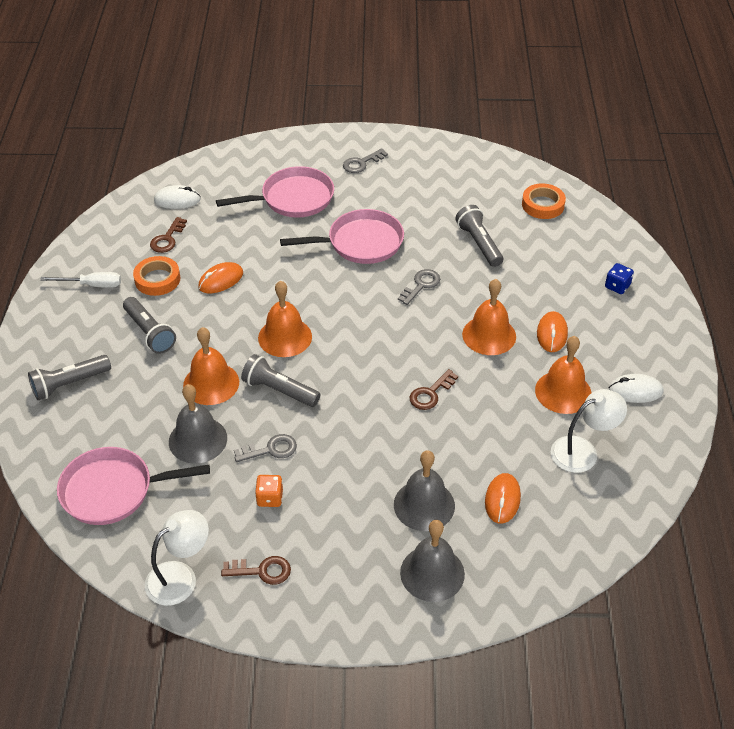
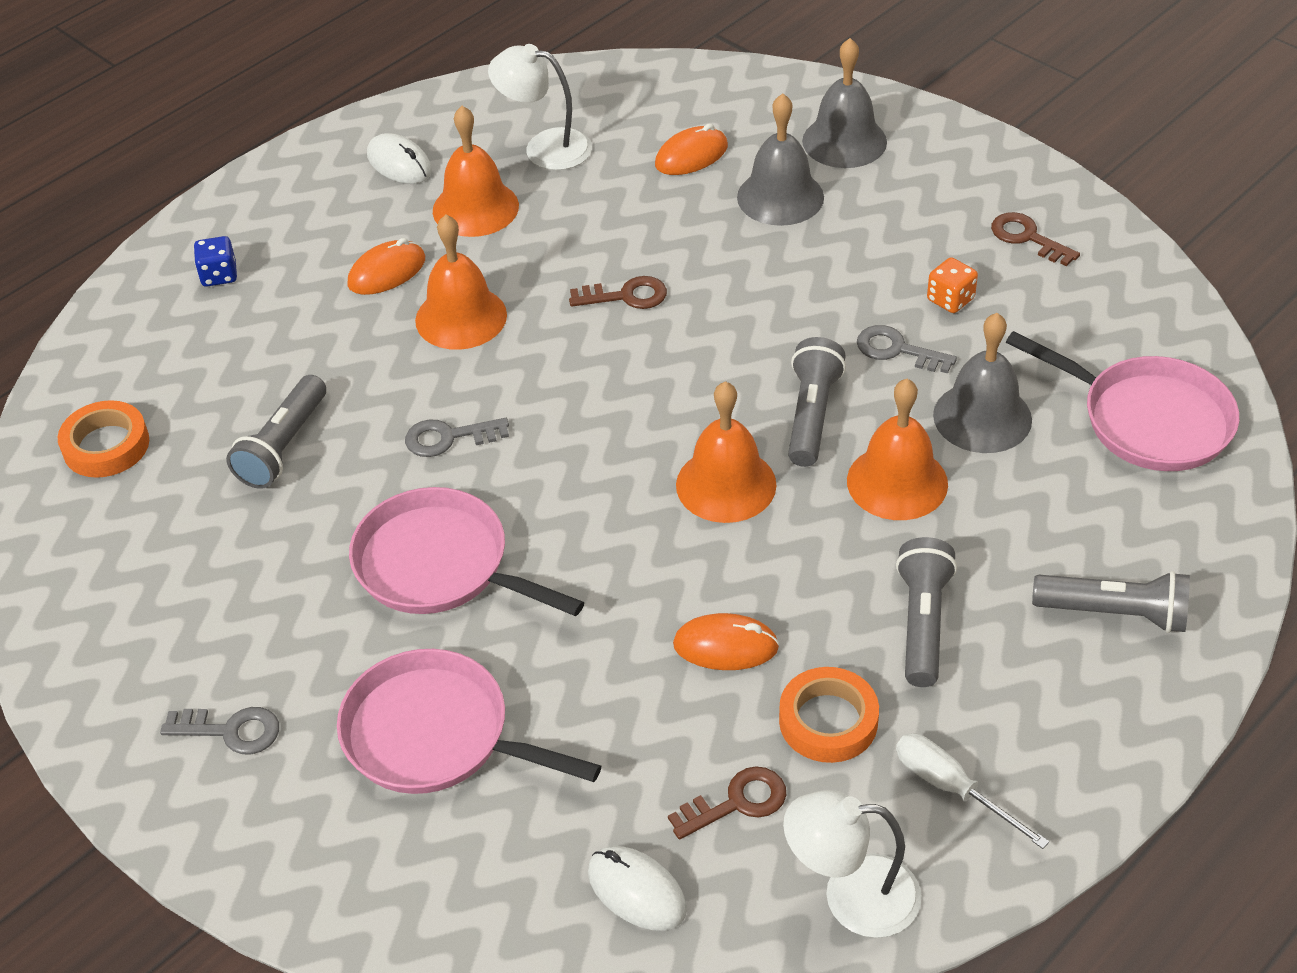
camera: 135 degrees left, 0 degrees up
white lamp [145,510,209,606] -> white lamp moved to [783,790,921,938]
grey flashlight [241,354,320,407] -> grey flashlight turned 150 degrees counterclockwise [788,337,846,467]

